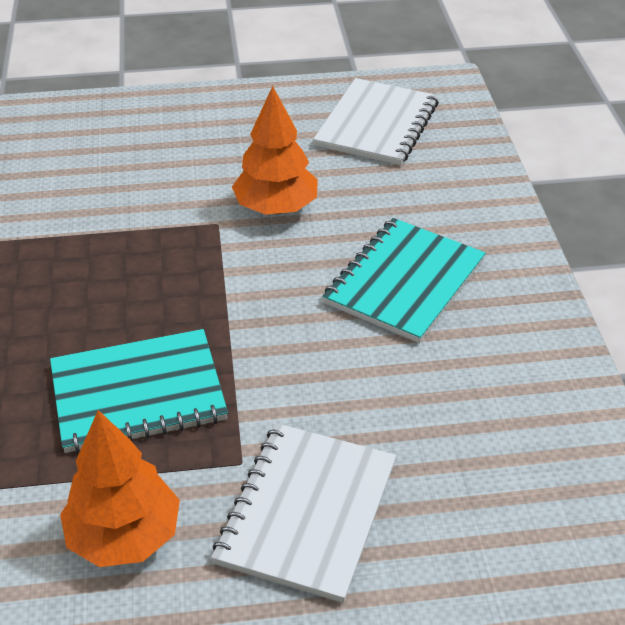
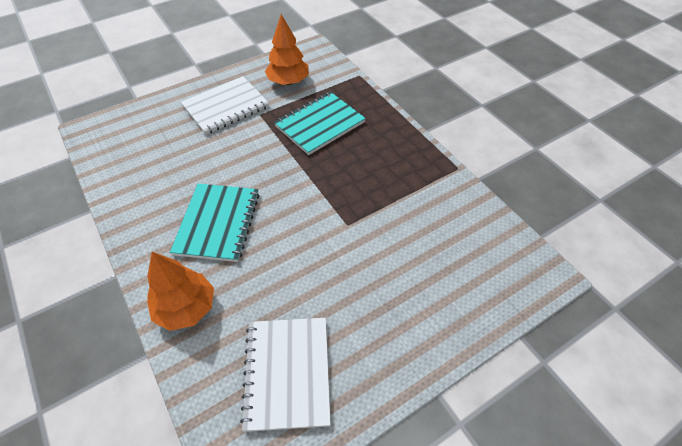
camera: 155 degrees right, 10 degrees up
white notebook [211,423,396,603] -> white notebook turned 60 degrees clockwise [181,76,269,135]
orange tree [232,86,318,215] -> orange tree moved to [147,252,214,331]

